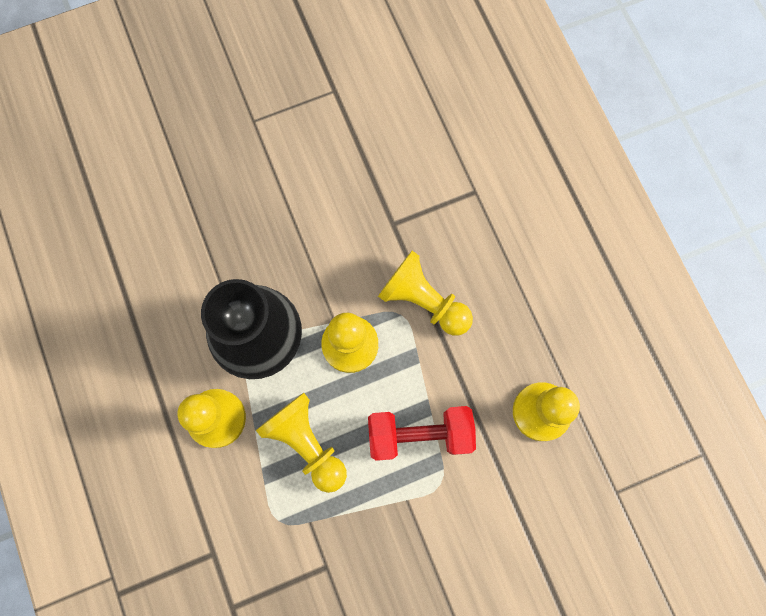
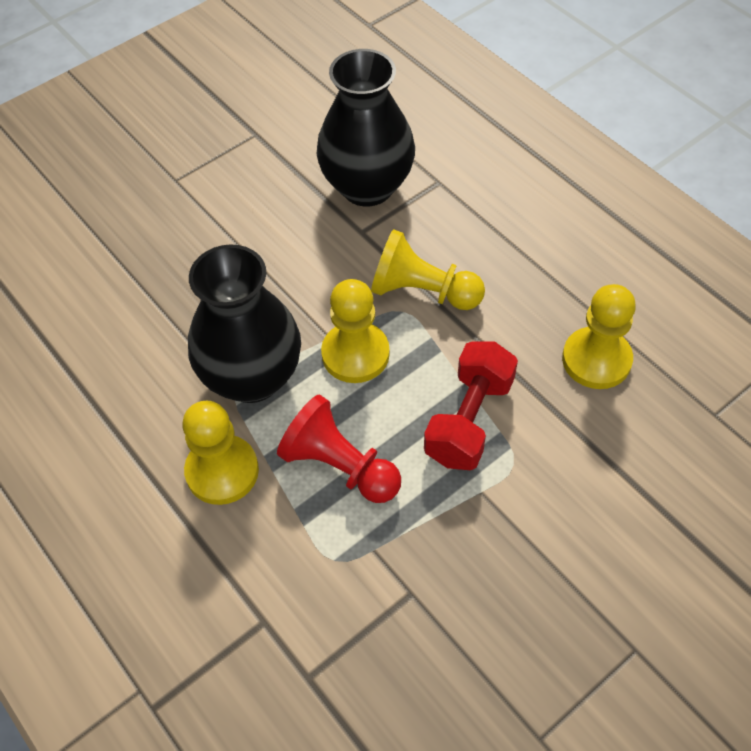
camera: 15 degrees left, 20 degrees down
yellow pawn [256,393,347,493] -> red pawn [277,395,401,503]
red dumbbell [368,406,476,461] -> red dumbbell turned 45 degrees counterclockwise [424,341,518,470]
none -> black vase [317,49,415,206]

